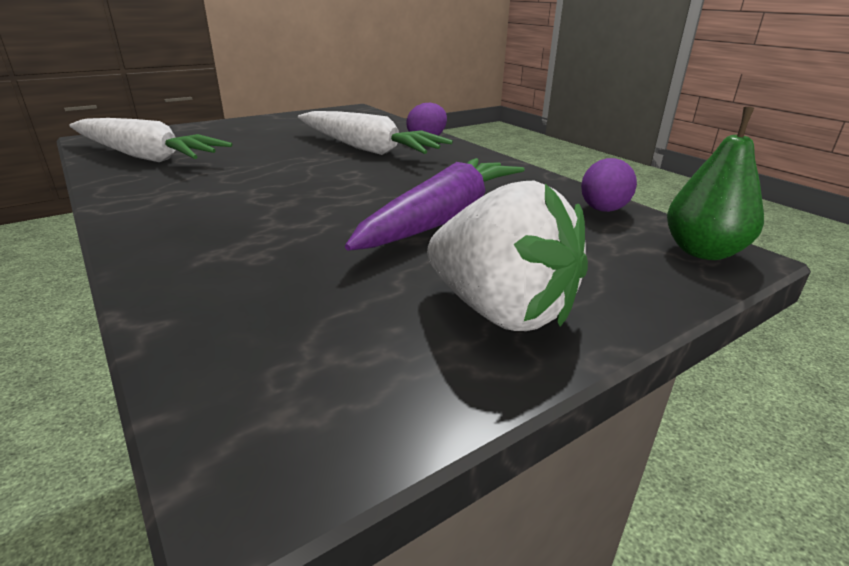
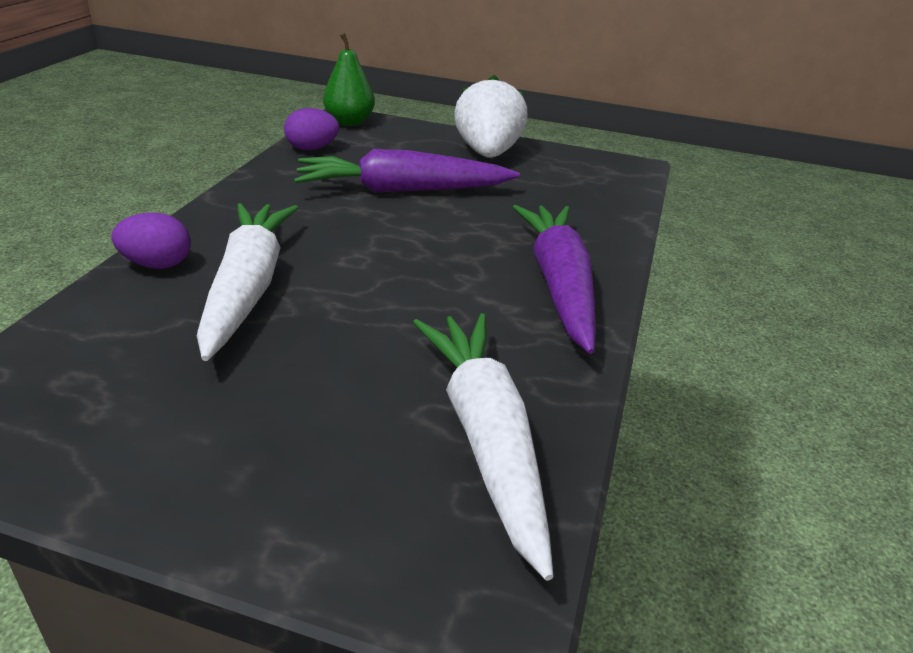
camera: 130 degrees left, 5 degrees up
none -> purple carrot [513,205,596,354]

